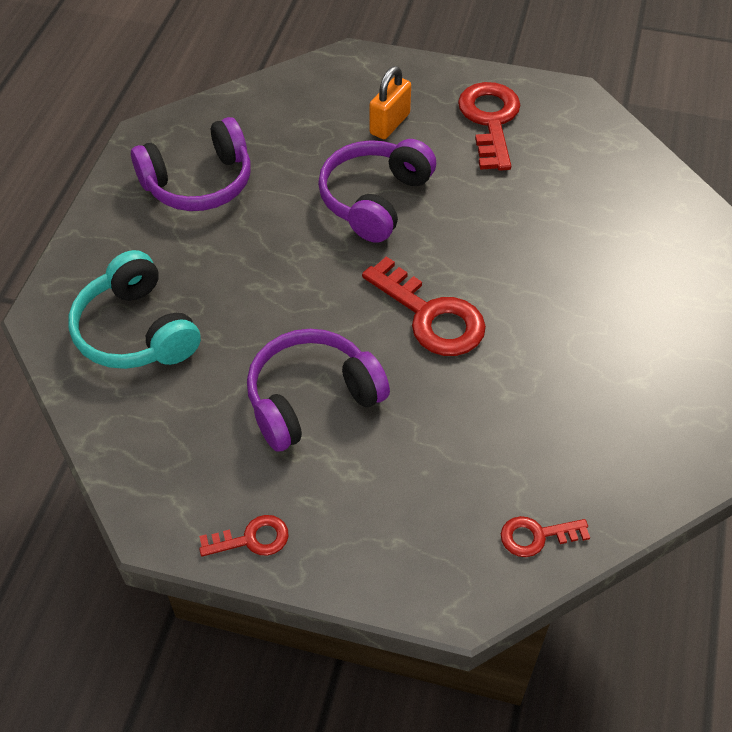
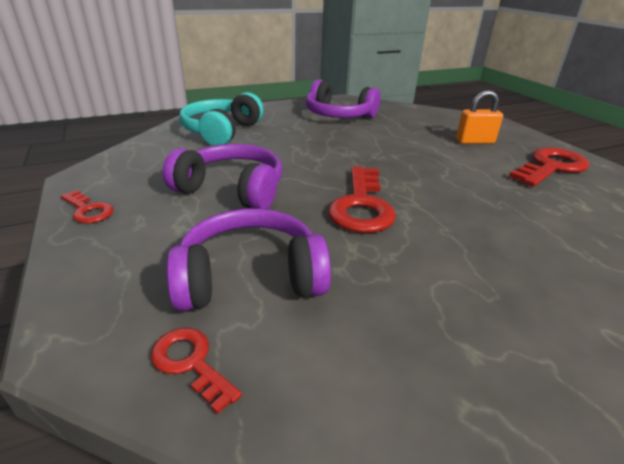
camera: 50 degrees right, 20 degrees down
purple headphones [318,139,436,243] -> purple headphones moved to [166,209,331,311]

